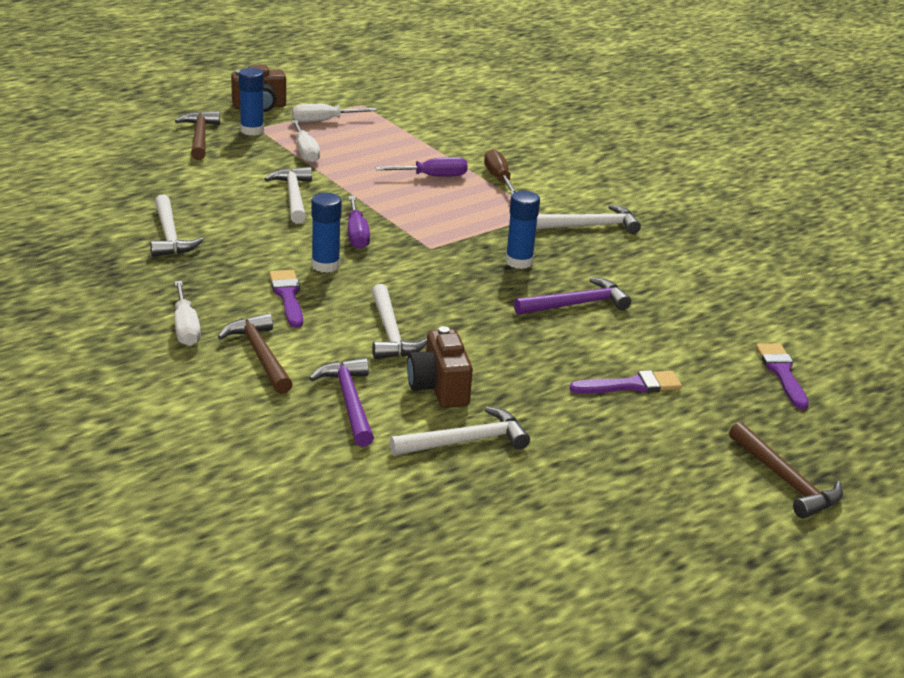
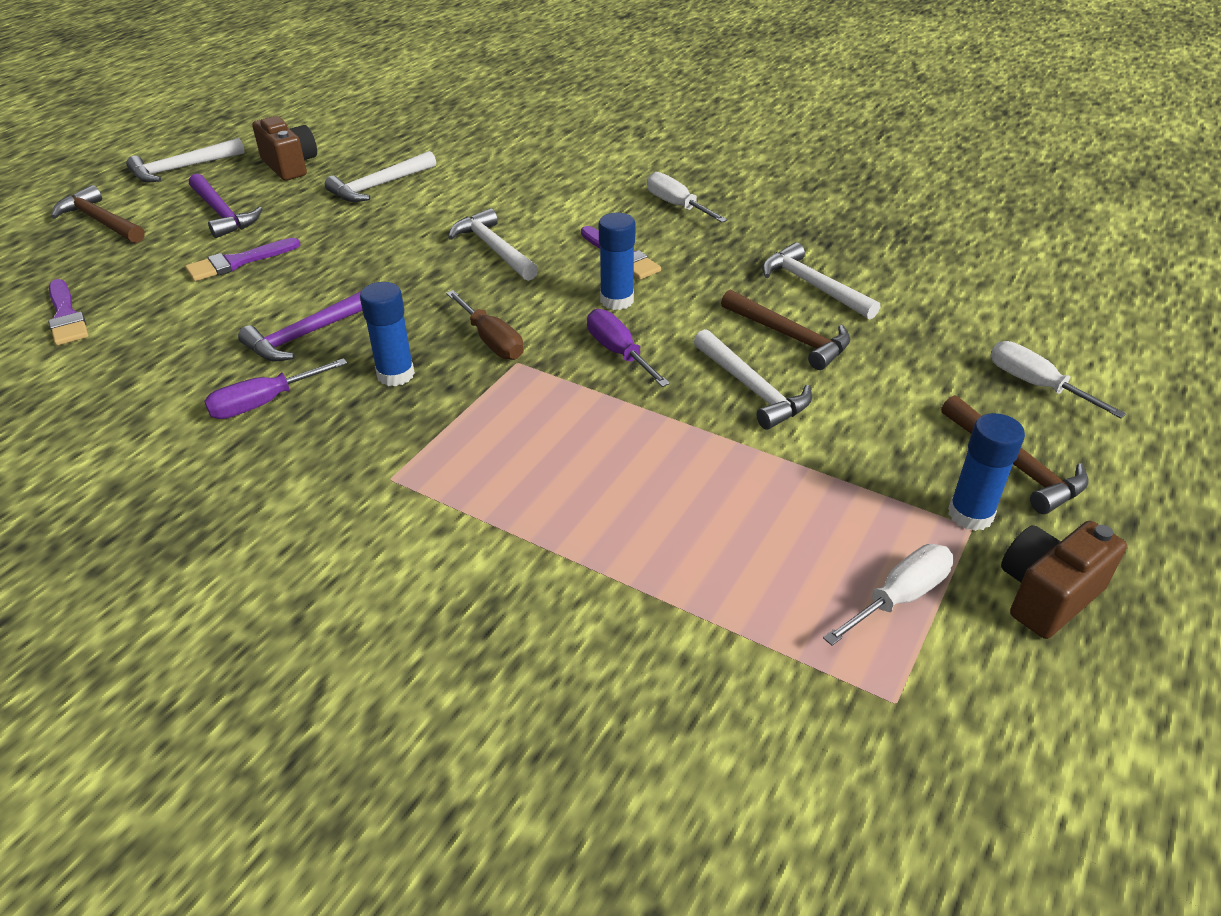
camera: 160 degrees right, 10 degrees up
brown hammer [218,313,293,394] -> brown hammer moved to [721,290,851,370]
white screwdriver [292,120,320,163] -> white screwdriver moved to [990,341,1126,418]
purple hammer [309,358,374,447] -> purple hammer moved to [189,174,262,238]
purple screwdriver [376,157,468,177] -> purple screwdriver moved to [204,358,347,419]
brown camera [407,326,473,408] -> brown camera moved to [252,116,317,181]
brown screwdriver [484,149,517,194] -> brown screwdriver moved to [446,290,524,360]
white hammer [536,205,641,234] -> white hammer moved to [126,138,245,182]

